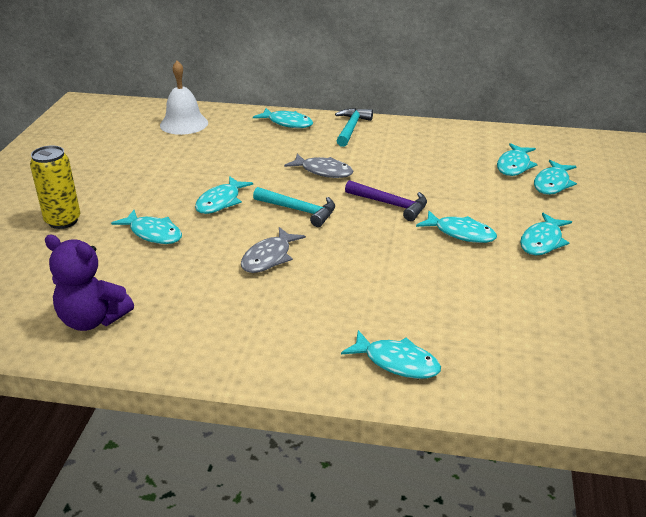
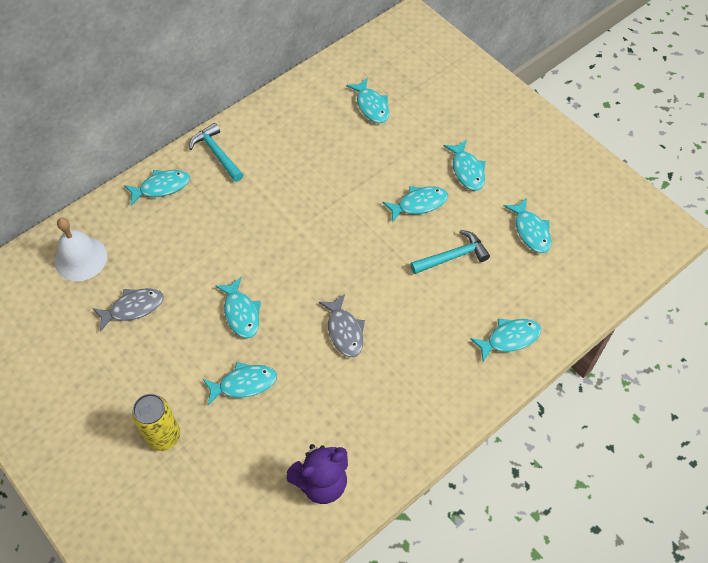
camera: 50 degrees left, 25 degrees up
turquoise hammer [253,187,335,227] -> turquoise hammer moved to [410,230,490,274]
grey fish [284,154,353,178] -> grey fish moved to [92,288,163,332]
purple hammer [345,180,427,221] -> none
turquoise fish [534,160,577,195] -> turquoise fish moved to [504,198,551,253]

